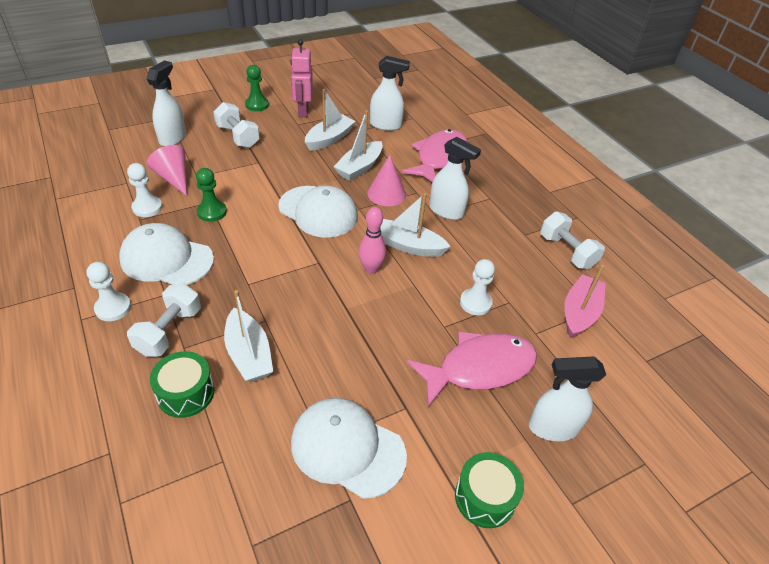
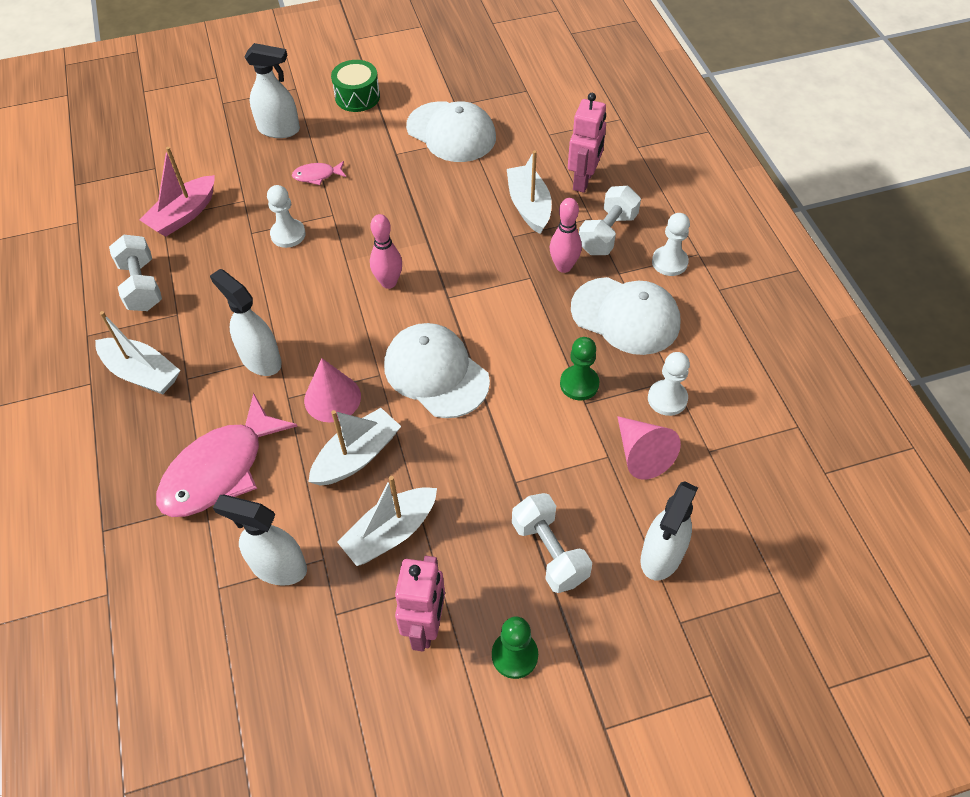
camera: 165 degrees left, 10 degrees up
green drum [150,351,214,418] -> pink robot [568,93,606,193]
white boat [380,193,451,257] -> white boat moved to [95,311,180,394]
pink fish [407,332,537,407] -> pink fish [292,161,346,185], size x0.44
none -> pink bowling pin [550,198,582,273]

